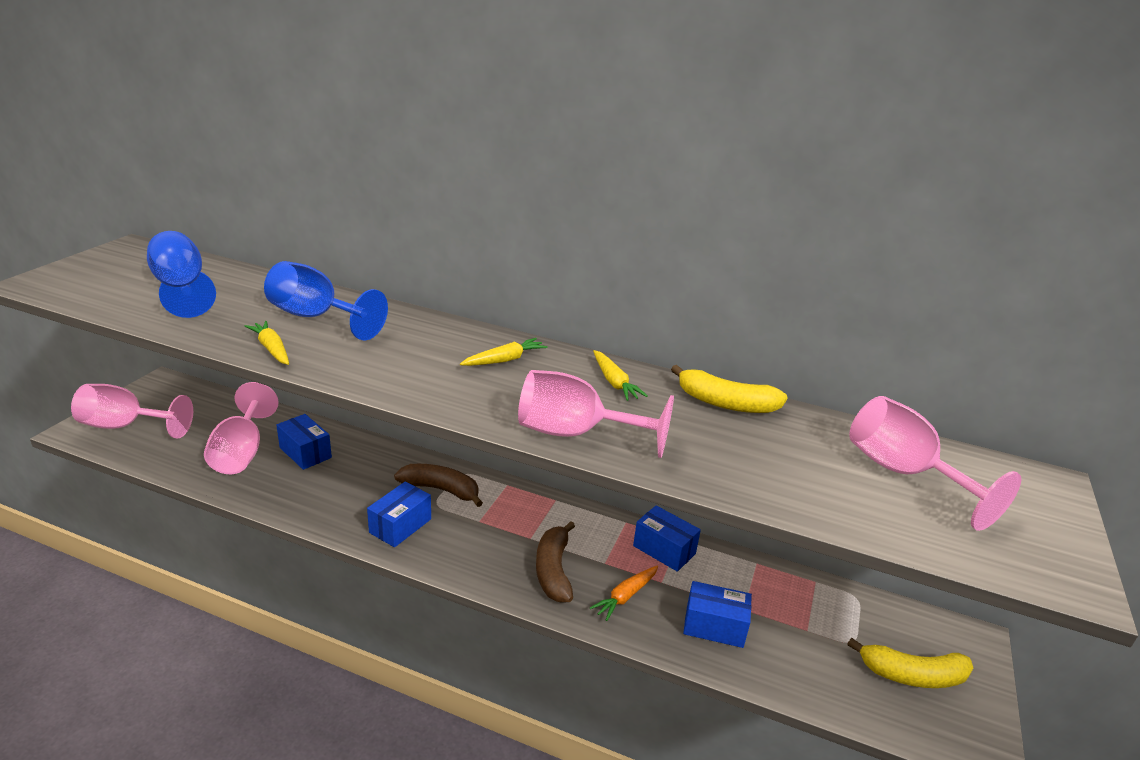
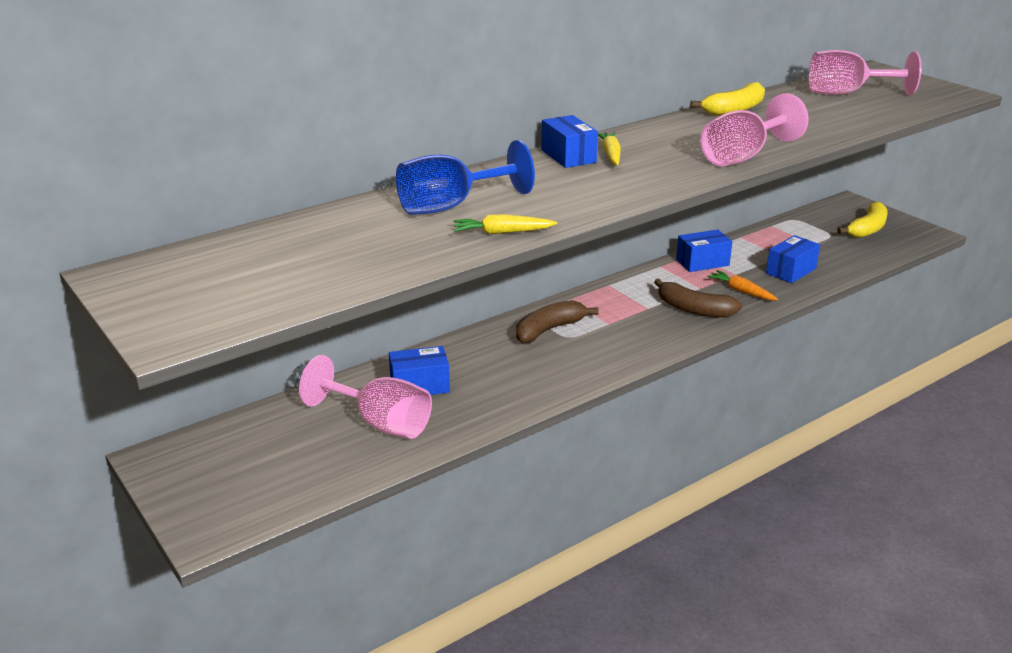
camera: 55 degrees left, 0 degrees up
pink goblet [71,384,193,439] -> none
blue goblet [147,231,216,318] -> none
blue box [367,481,431,547] -> blue box moved to [542,115,598,168]
orange carrot [590,566,658,621] -> orange carrot turned 150 degrees clockwise [707,270,778,300]
yellow carrot [593,350,648,401] -> none

